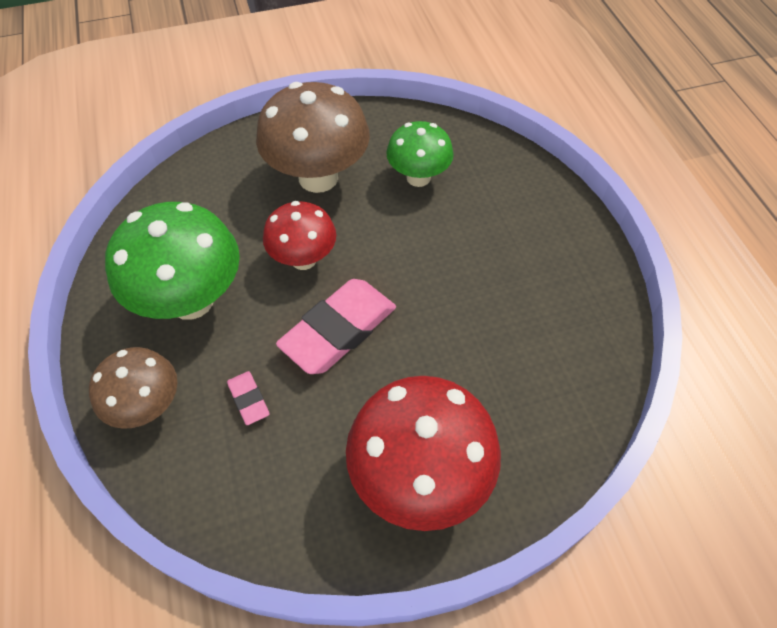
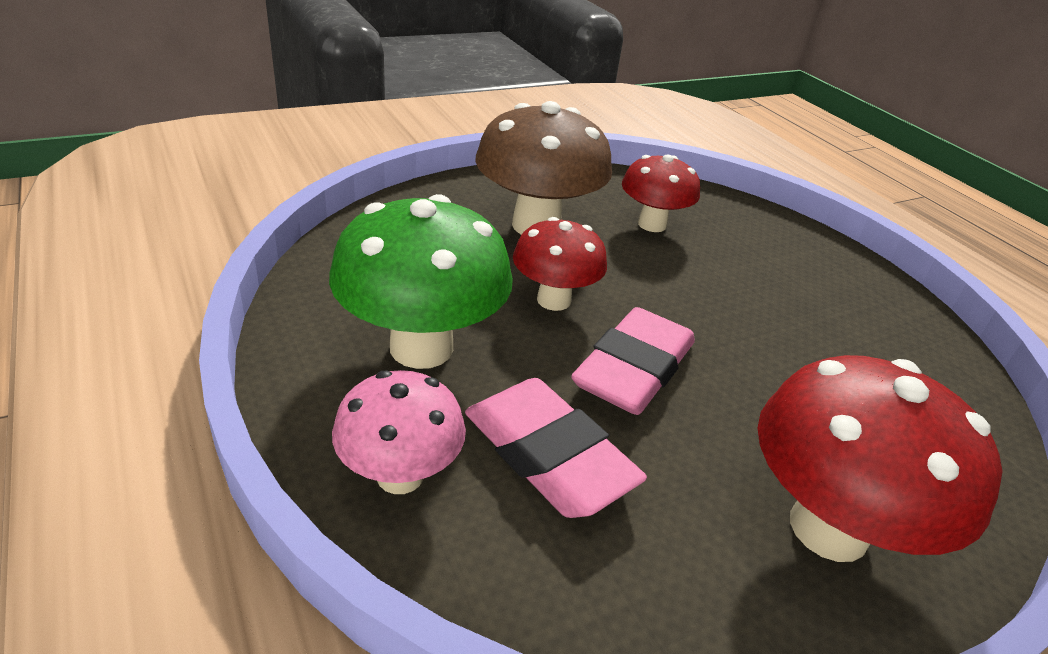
camera: 15 degrees left, 20 degrees down
brown mushroom [89,347,177,429] -> pink mushroom [332,370,466,494]
pink eraser [227,371,270,425] -> pink eraser [465,378,647,518], size x2.15
green mushroom [386,121,454,187] -> red mushroom [622,154,700,232]

